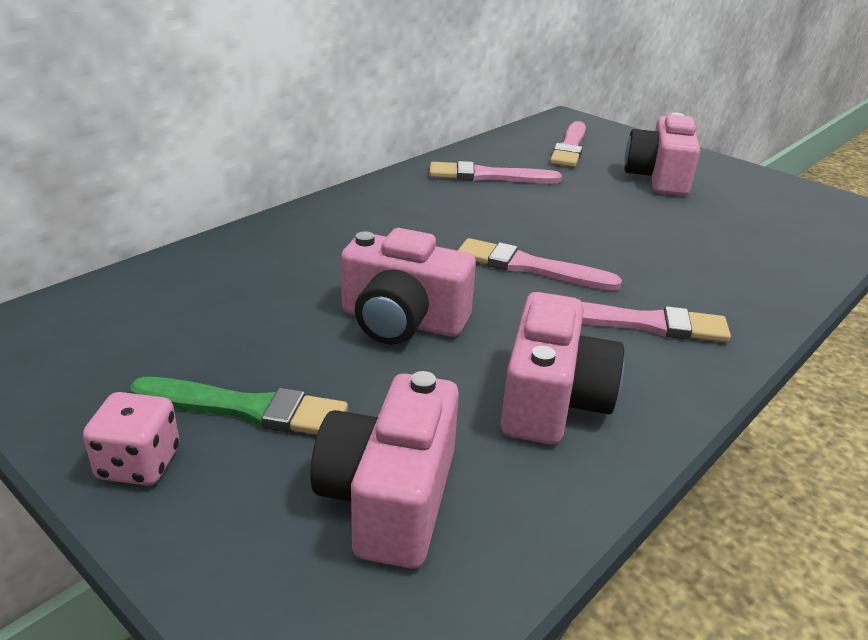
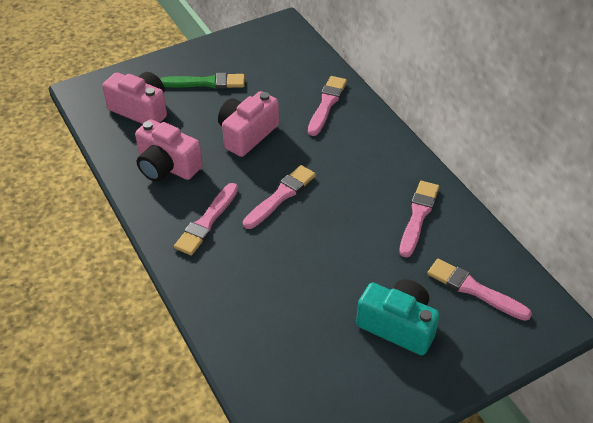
camera: 110 degrees right, 15 degrees up
pink dice [83,392,179,486] -> none
green brush [130,377,348,435] -> green brush turned 120 degrees counterclockwise [160,73,245,89]
pink camera [625,112,700,196] -> turquoise camera [356,279,440,355]
none -> pink brush [308,76,347,136]

